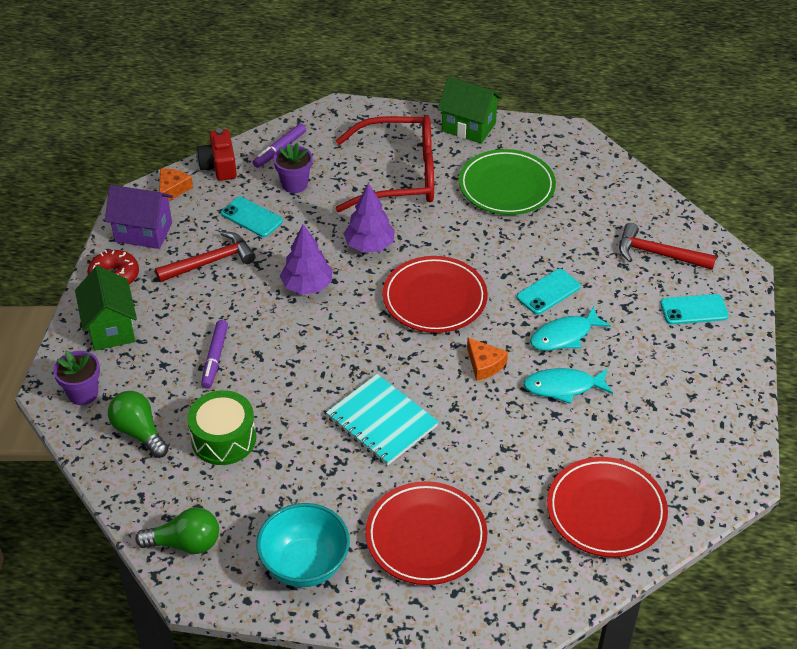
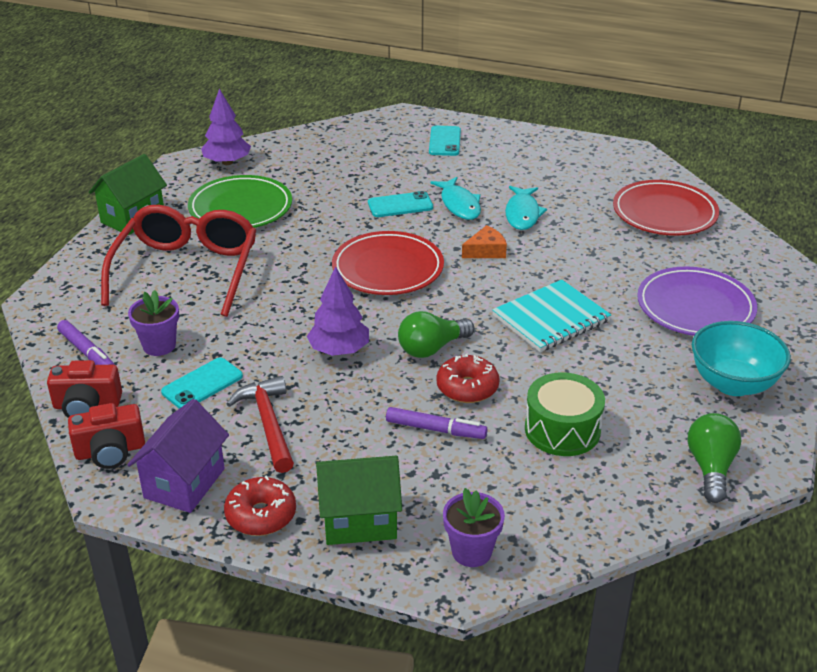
camera: 80 degrees left, 10 degrees down
green light bulb [108,391,168,458] -> green light bulb moved to [398,311,474,358]
orange cheese [160,168,193,201] -> red camera [68,403,145,469]
purple tree [343,183,395,252] -> purple tree moved to [201,89,251,165]
red plate [365,481,487,585] -> purple plate [637,267,757,336]
turquoise phone [517,269,581,315] -> turquoise phone turned 75 degrees counterclockwise [368,191,433,217]
red hammer [619,223,716,270] -> none
none -> red donut [436,353,500,403]

